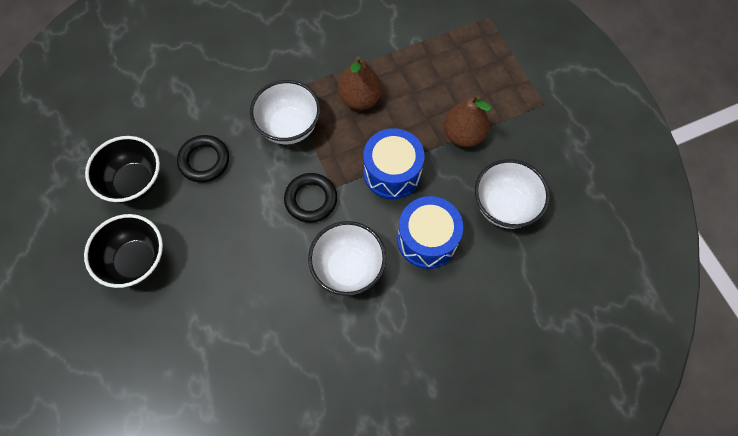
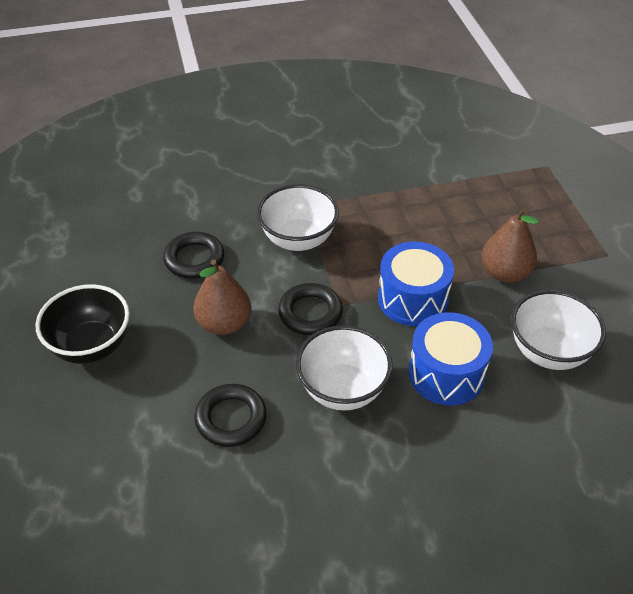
camera: 10 degrees right, 20 degrees down
black bowl [85,136,160,204] -> none
brown pear [338,56,382,110] -> brown pear moved to [193,259,251,335]
none -> black ring [194,384,267,447]

